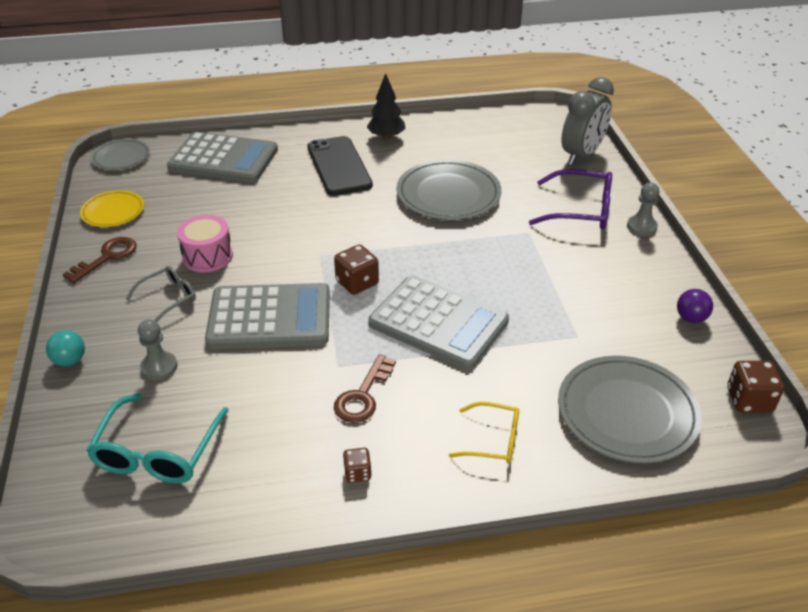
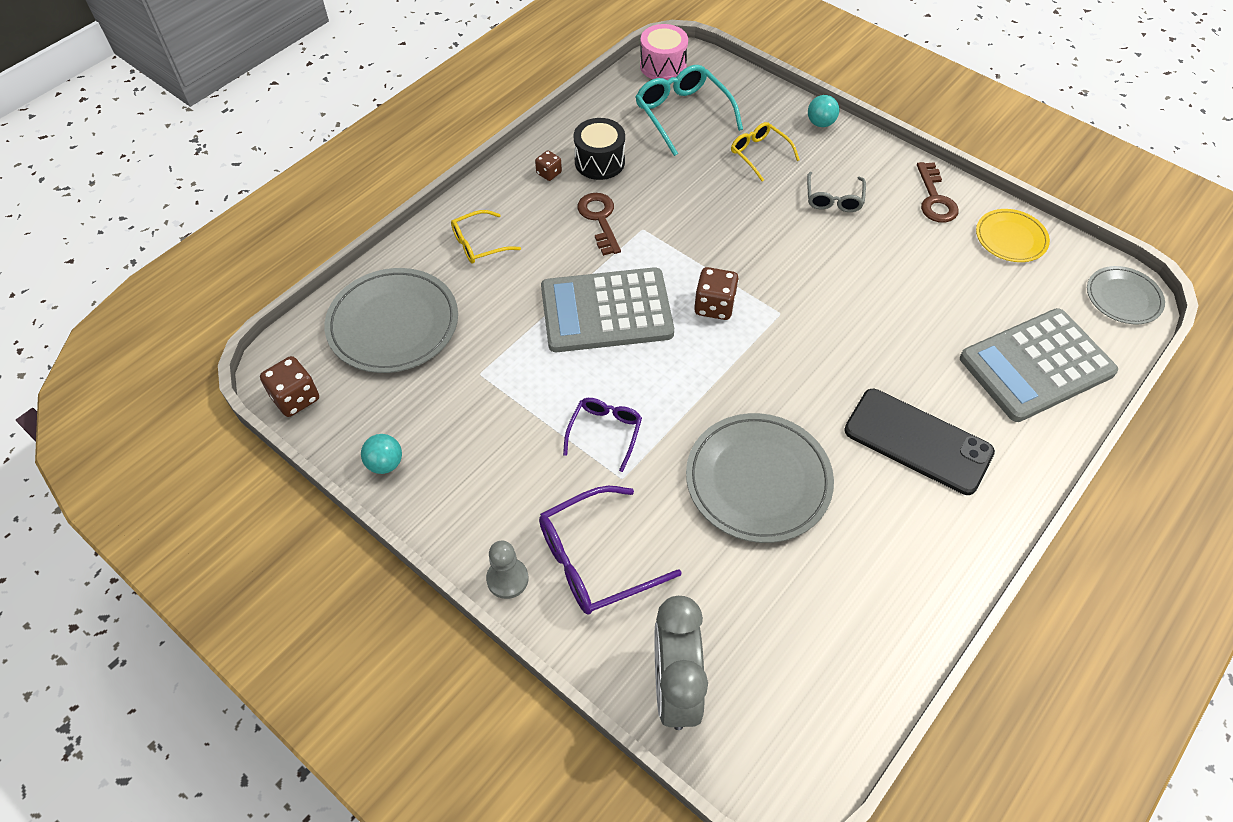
camera: 140 degrees right, 15 degrees up
grey pawn [138,319,177,380] -> yellow glasses [731,122,800,182]
pink drum [177,215,233,272] -> pink drum moved to [640,24,688,80]
grey calculator [205,283,330,349] -> none
black tree [367,73,406,140] -> none
purple ball [677,289,713,323] -> turquoise ball [361,434,402,474]
none -> purple glasses [563,398,642,472]
none -> black drum [574,118,625,180]

